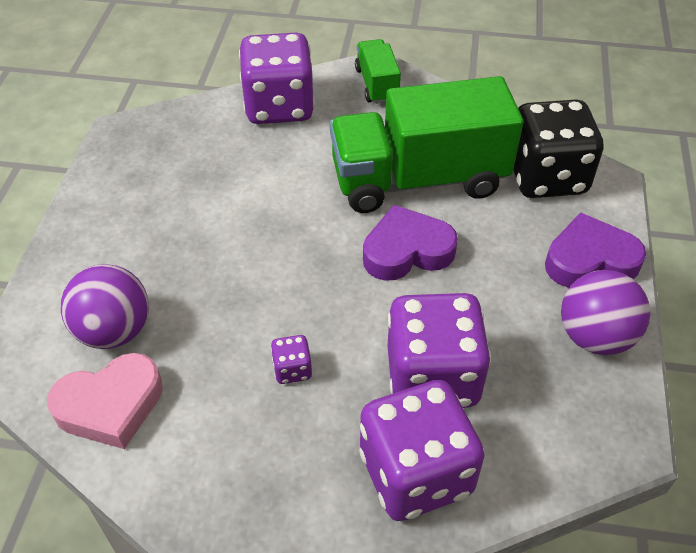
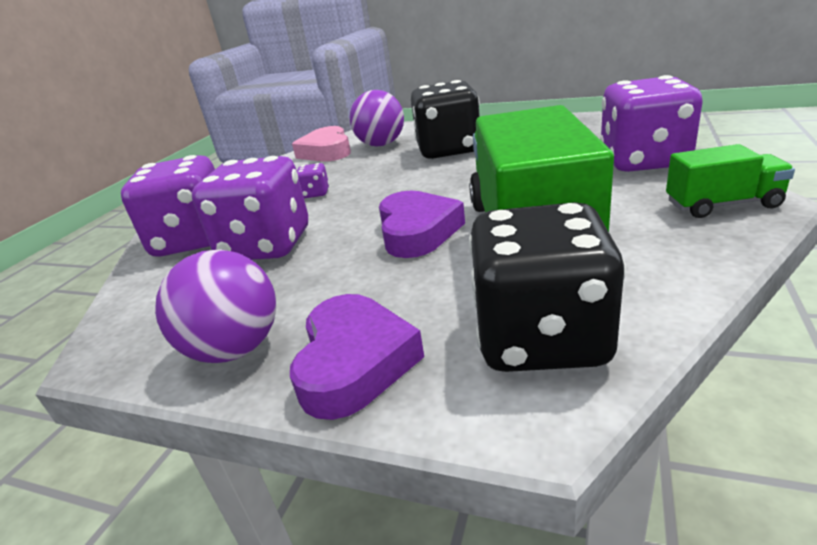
camera: 105 degrees right, 20 degrees down
none -> black dice [411,80,480,159]

